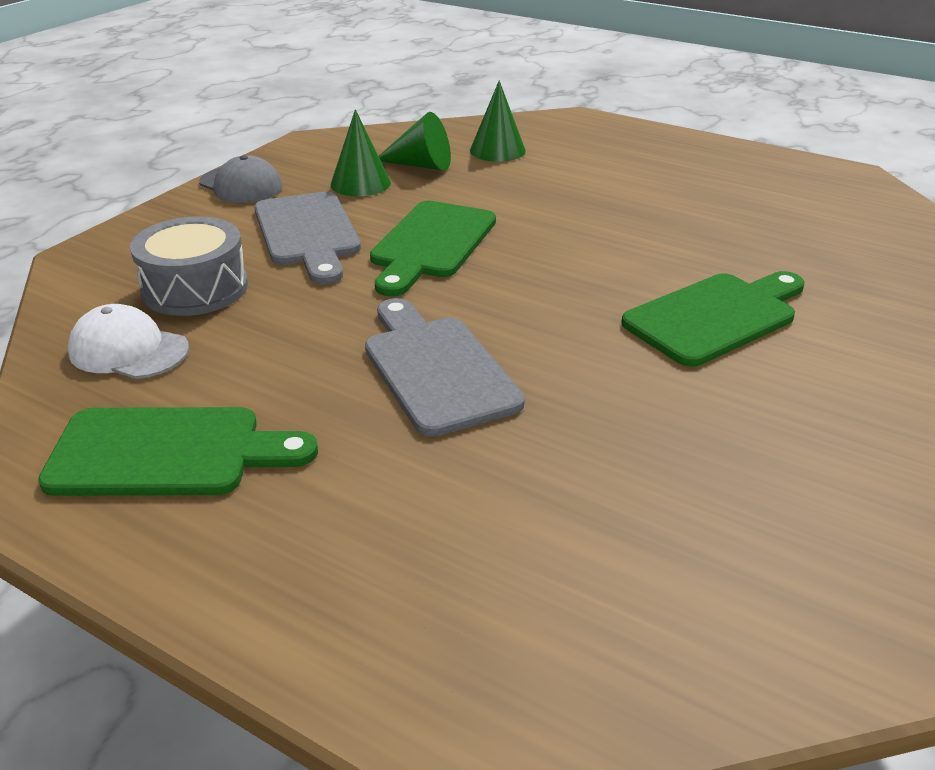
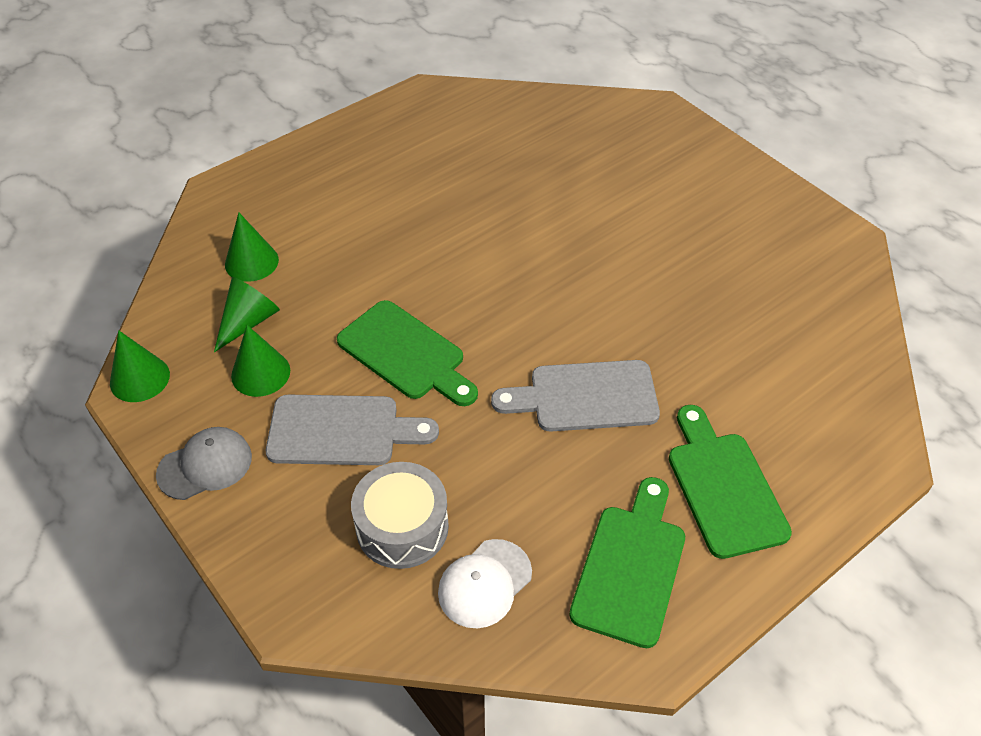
camera: 70 degrees left, 15 degrees up
green cutting board [621,271,805,367] -> green cutting board moved to [669,405,792,559]
none -> green cone [110,330,170,402]

